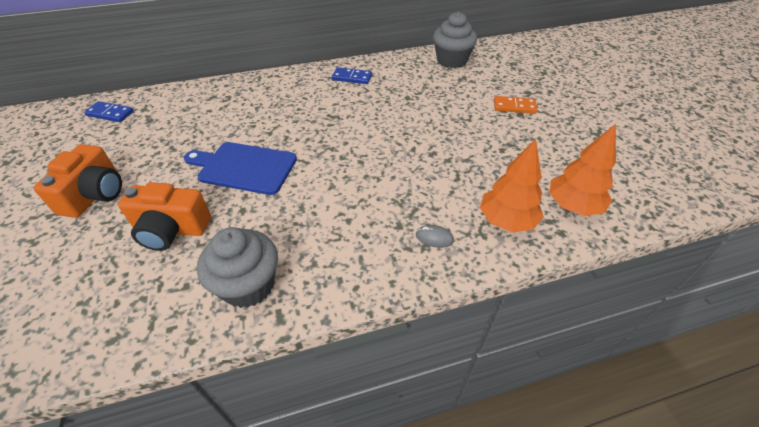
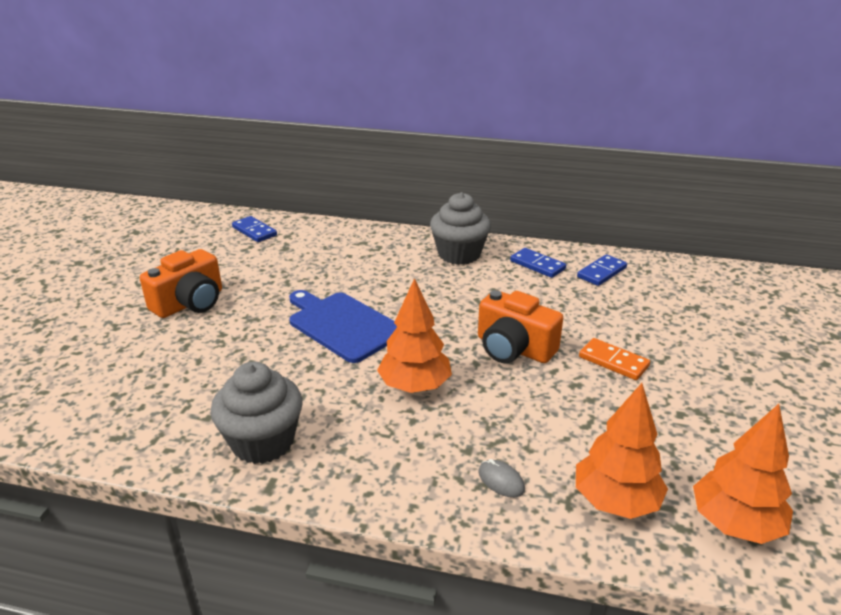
camera: 30 degrees right, 15 degrees down
orange camera [118,182,211,251] -> orange camera moved to [478,290,563,363]
grey cupcake [433,12,477,68] -> grey cupcake moved to [430,192,491,265]
orange domino [494,96,537,114] -> orange domino moved to [579,338,650,380]
none -> orange tree [377,278,452,393]
none -> blue domino [577,254,627,286]

